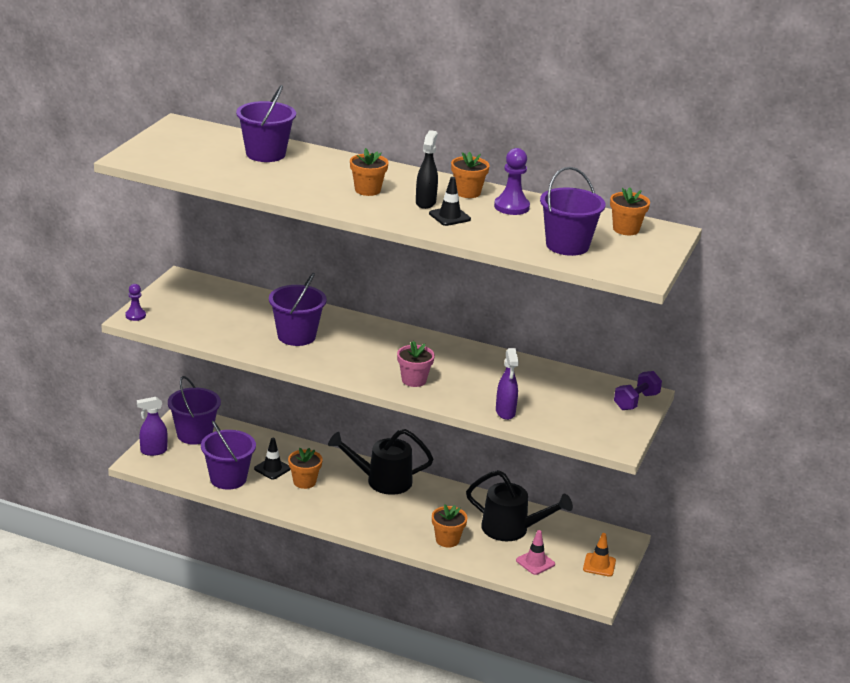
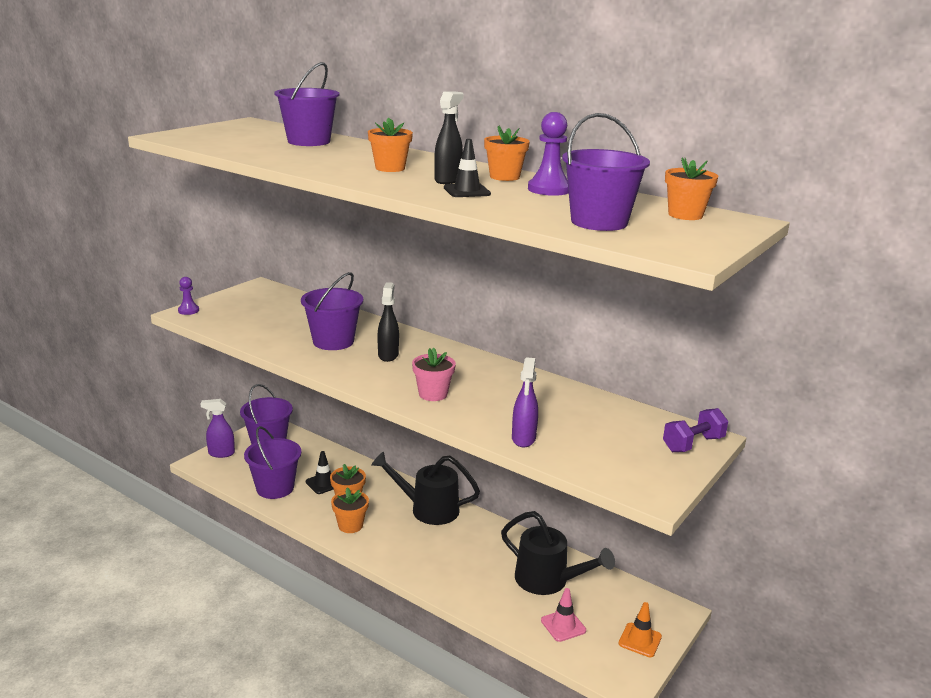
camera: 15 degrees right, 5 degrees down
orange flower pot [432,504,467,548] -> orange flower pot moved to [331,487,369,533]
none -> black spray bottle [378,282,399,362]

